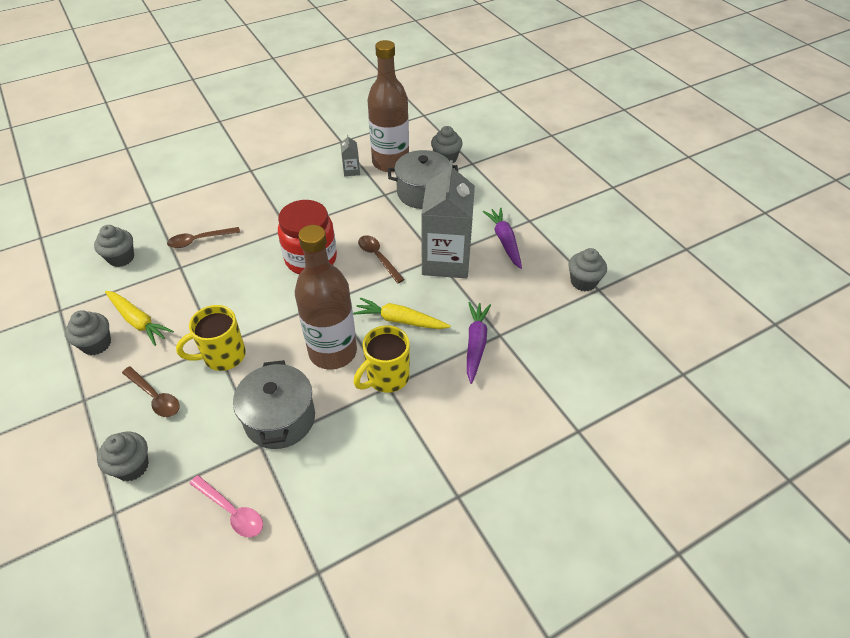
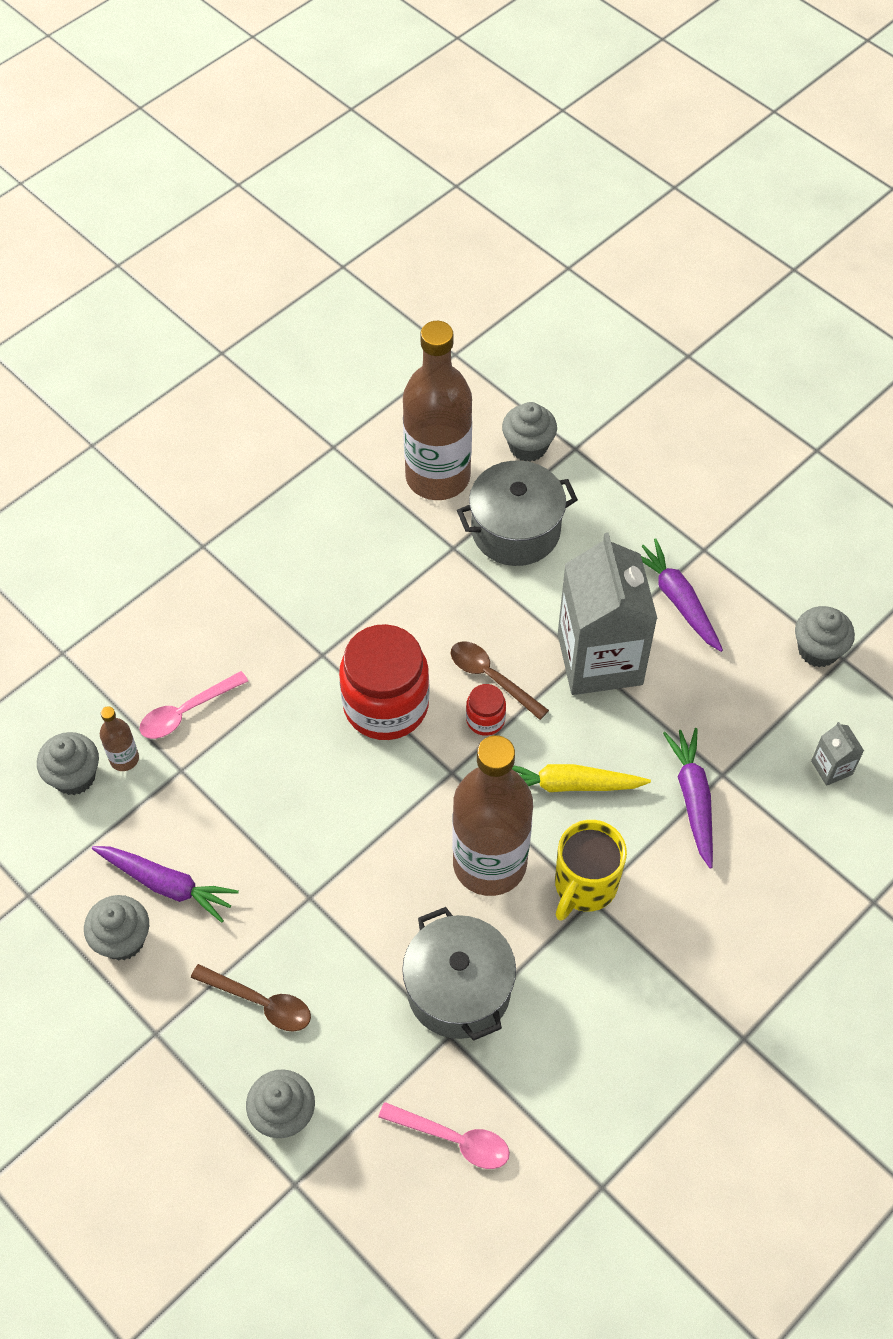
camera: 15 degrees left, 10 degrees up
yellow carrot [105,291,174,346] -> purple carrot [92,846,239,923]
brown spoon [167,227,240,248] -> pink spoon [139,671,248,739]
yellow mug [176,305,246,371] -> none
grey carton [340,135,360,177] -> grey carton moved to [811,722,864,786]
none -> brown bottle [100,706,139,771]
none -> red jar [466,684,506,736]

